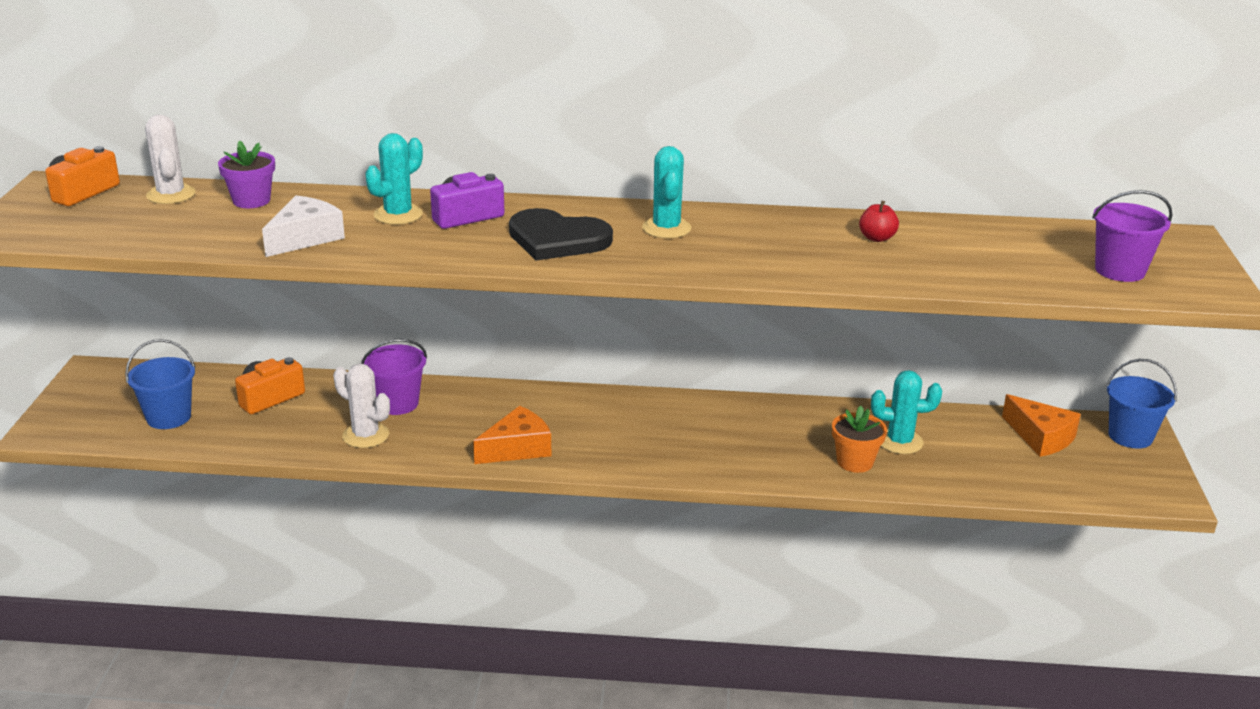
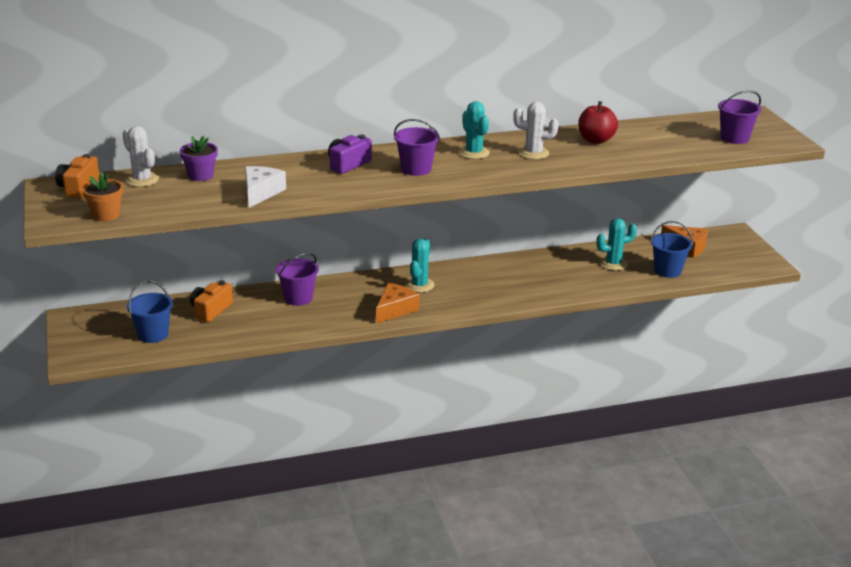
camera: 20 degrees left, 0 degrees up
white cactus [333,364,390,448] -> white cactus moved to [513,102,559,159]
turquoise cactus [365,133,423,225] -> turquoise cactus moved to [405,238,435,293]
black heart [509,208,613,260] -> purple bucket [394,119,440,176]
orange flower pot [832,406,887,473] -> orange flower pot moved to [82,172,123,221]
red apple [859,201,899,242] -> red apple [578,101,618,144], size x1.67
blue bucket [1106,359,1177,449] -> blue bucket moved to [650,221,693,278]

